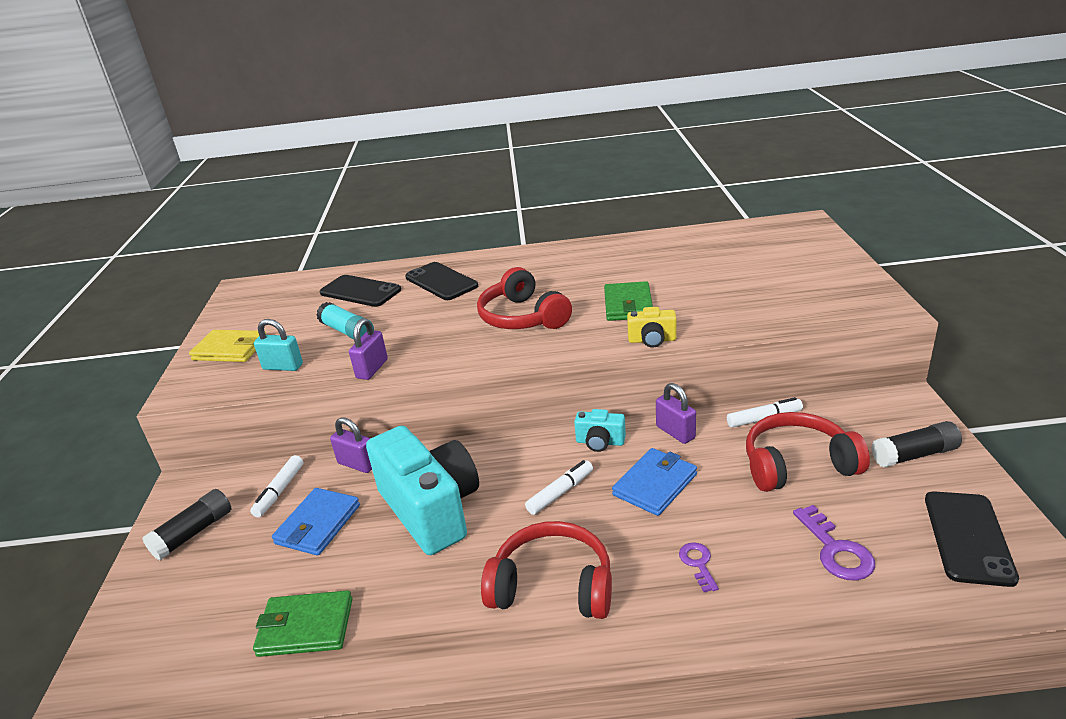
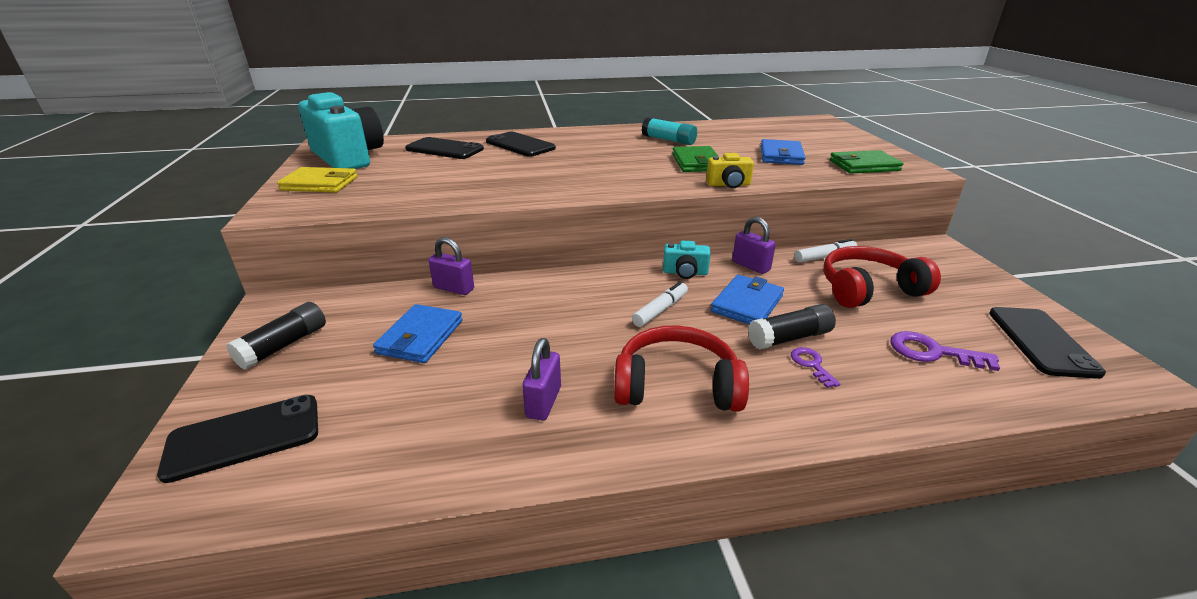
camera: 10 degrees left, 0 degrees up
white marker [250,455,303,517] -> none
green wallet [253,590,352,657] -> green wallet moved to [830,150,904,174]
turquoise padlock [254,319,303,371] -> none
turquoise glue stick [316,302,374,340] -> turquoise glue stick moved to [642,117,697,145]
purple padlock [349,318,388,380] -> purple padlock moved to [522,338,561,421]
turquoise camera [366,426,479,555] -> turquoise camera moved to [299,92,384,169]
red headphones [477,267,572,329] -> none
purple key [793,505,875,581] -> purple key turned 135 degrees clockwise [890,331,1000,371]
black glue stick [871,421,962,468] -> black glue stick moved to [748,304,836,350]
none -> black phone [157,395,318,483]
none -> blue wallet [761,139,806,165]

